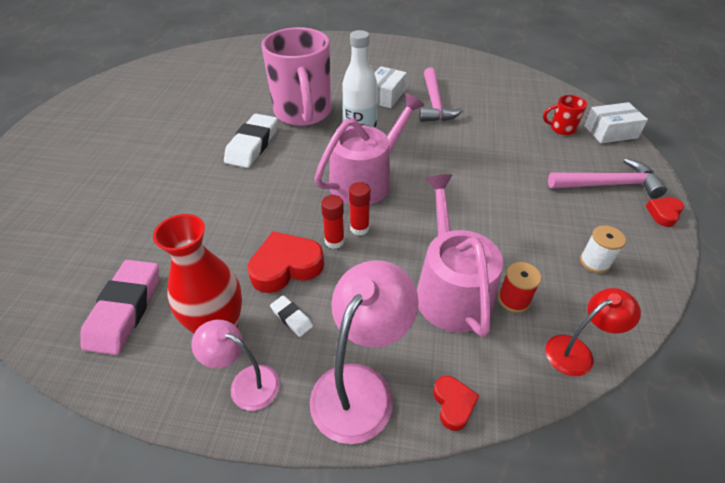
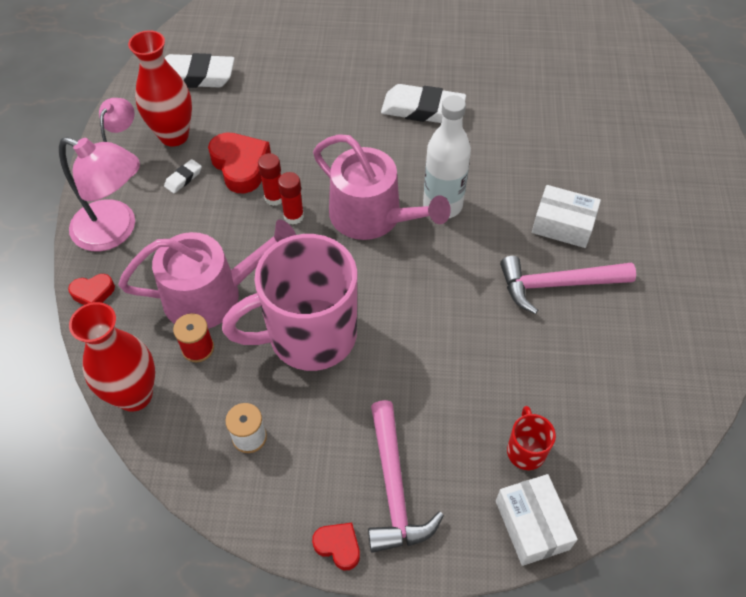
camera: 85 degrees right, 10 degrees up
pink eraser [81,260,159,355] -> white eraser [165,53,235,88]
pink mug [262,27,331,126] -> pink mug moved to [222,234,357,371]
red lamp [545,288,641,376] -> red vase [69,302,155,412]

